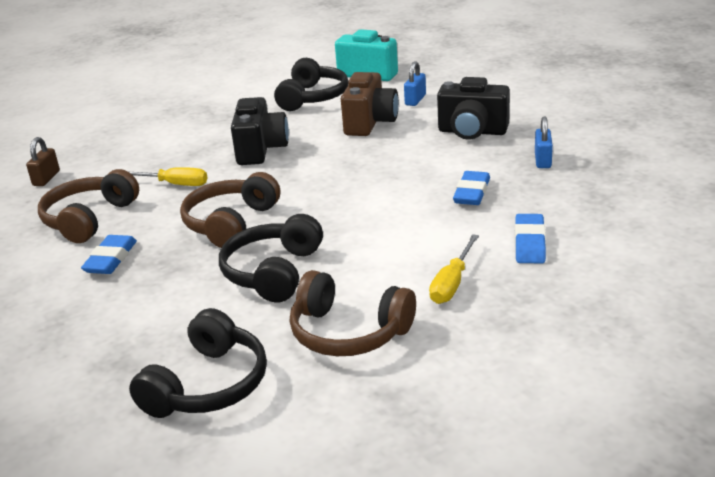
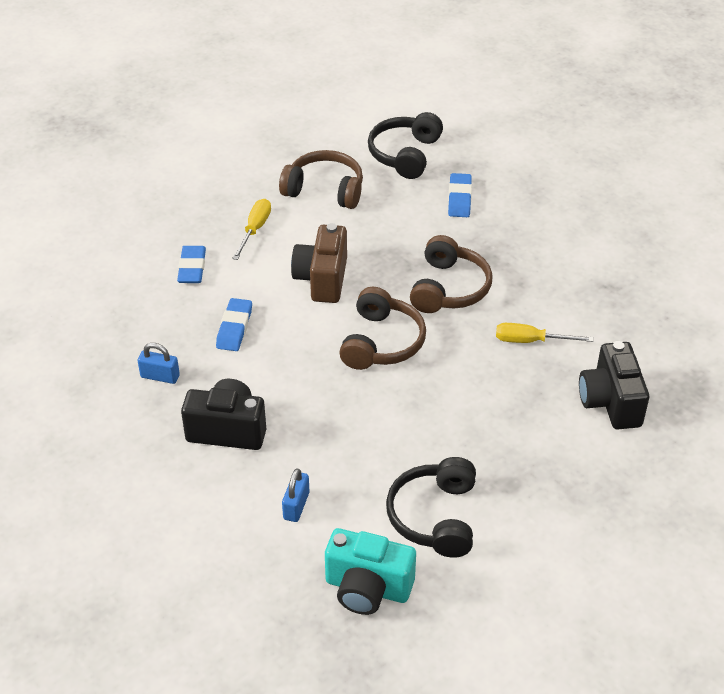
camera: 170 degrees right, 15 degrees up
brown padlock [26,137,60,186] -> none
brown headphones [38,169,139,243] -> brown headphones moved to [339,287,426,370]
blue eraser [81,235,137,274] -> blue eraser moved to [448,173,472,217]
black headphones [219,214,323,302] -> none
black camera [231,97,289,165] -> black camera moved to [579,341,649,429]
brown camera [341,72,399,136] -> brown camera moved to [291,223,347,303]
blue padlock [535,116,553,168] -> blue padlock turned 75 degrees counterclockwise [138,343,180,384]

